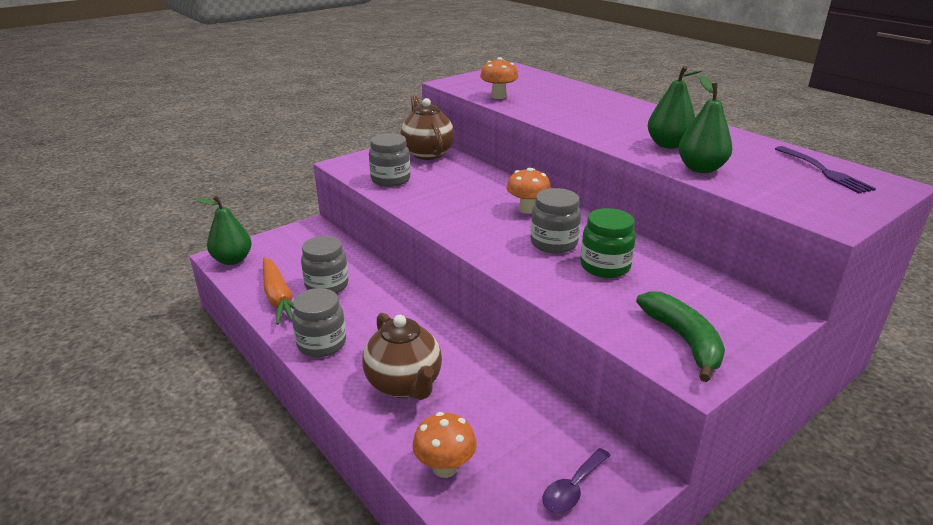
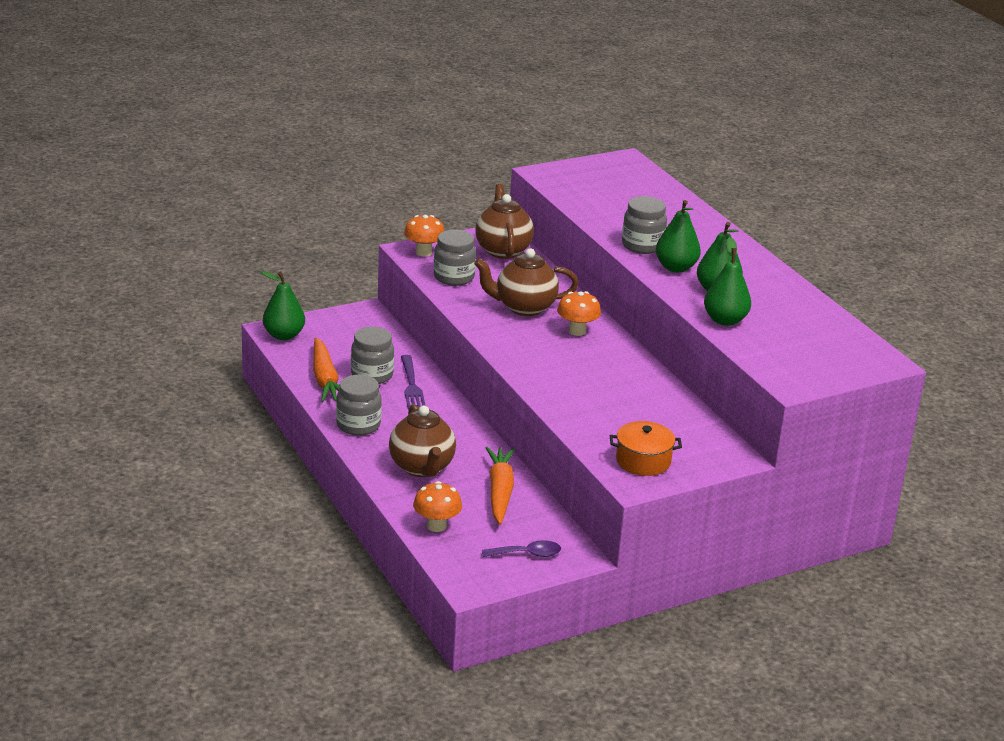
camera: 10 degrees right, 0 degrees up
orange mushroom [480,57,519,99] -> orange mushroom moved to [404,215,444,257]
grey jar [531,188,581,254] -> grey jar moved to [622,196,667,254]
purple spoon [542,448,611,513] -> purple spoon turned 150 degrees counterclockwise [482,540,561,557]
green jar [580,208,636,278] -> none
green banana [636,291,725,382] -> orange pot [610,421,682,476]
purple fork [775,146,876,194] -> purple fork moved to [401,355,426,410]
none -> brown teapot [474,248,578,316]
none -> orange carrot [485,447,515,525]
none -> green pear [656,200,701,272]

